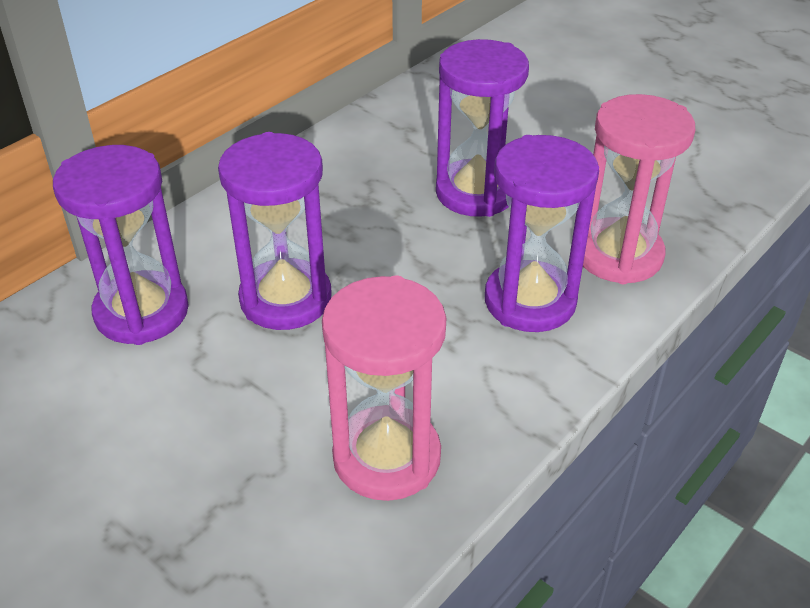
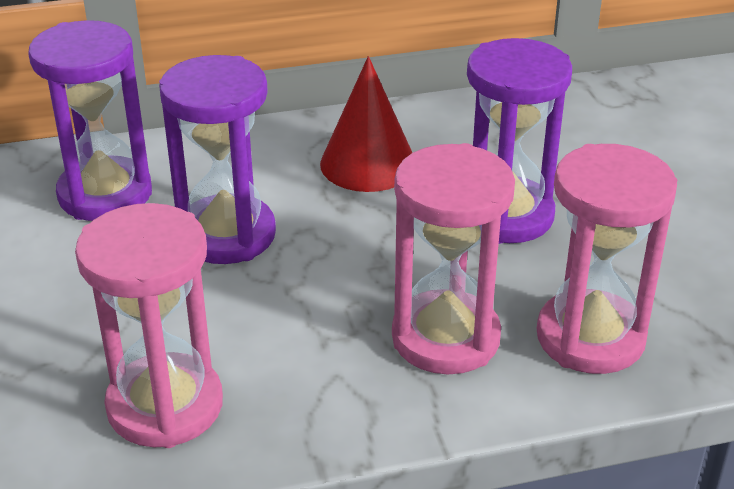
camera: 35 degrees right, 5 degrees down
purple hourglass [485,135,599,332] -> pink hourglass [392,143,515,374]
none -> red cone [320,56,412,192]

